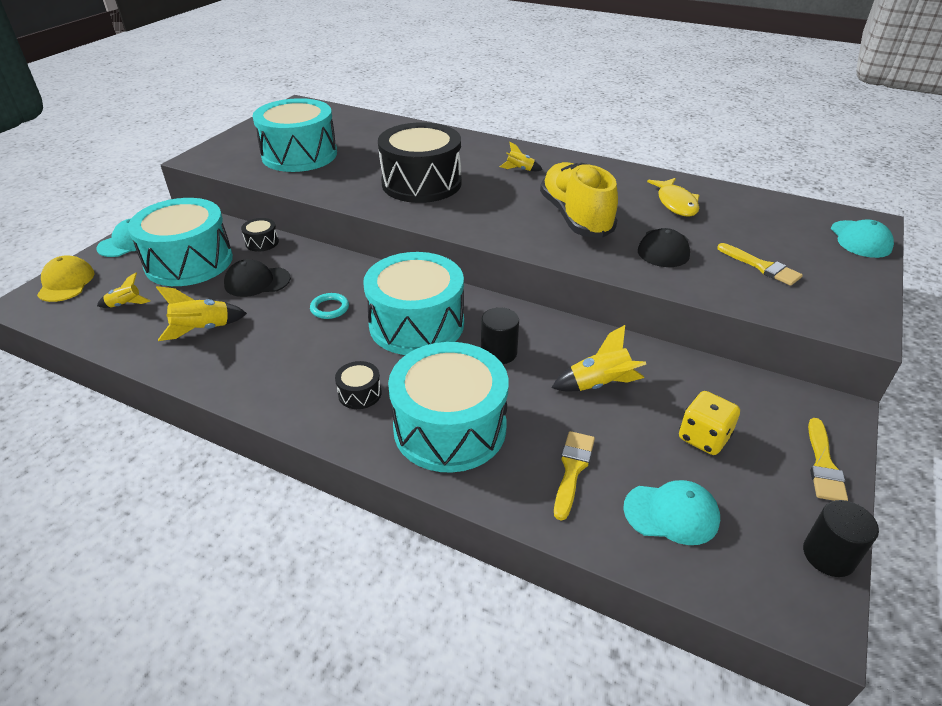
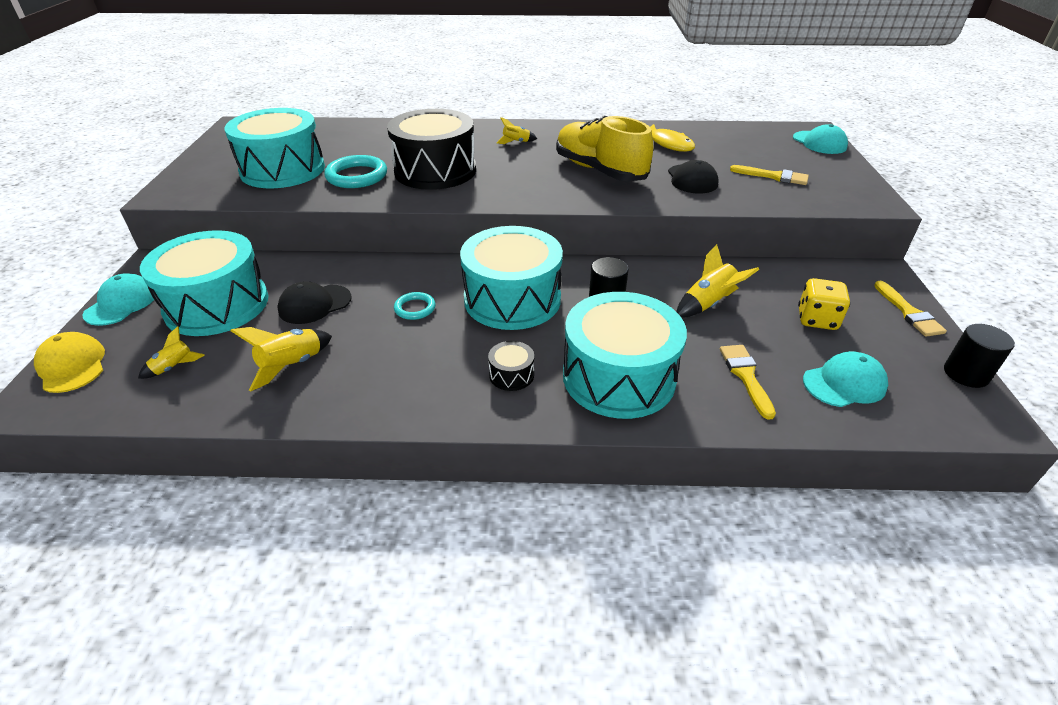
camera: 25 degrees left, 0 degrees up
black drum [241,218,279,252] -> none
none -> turquoise ring [324,155,387,188]

